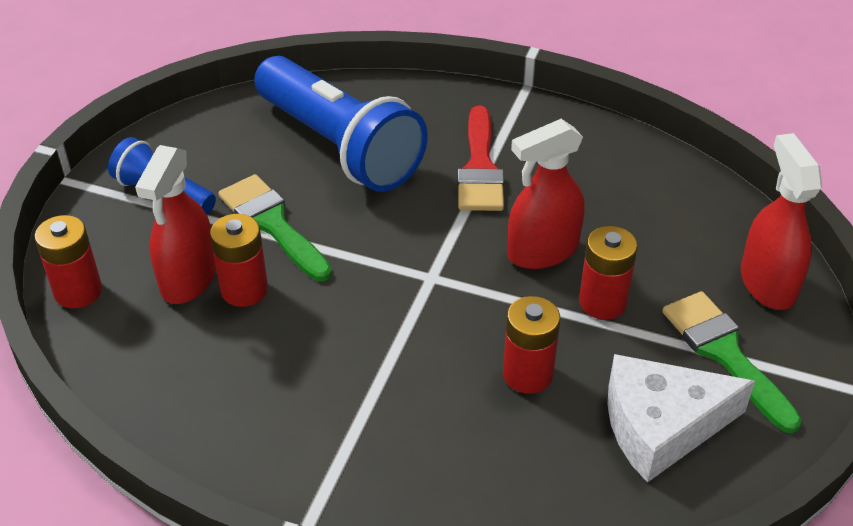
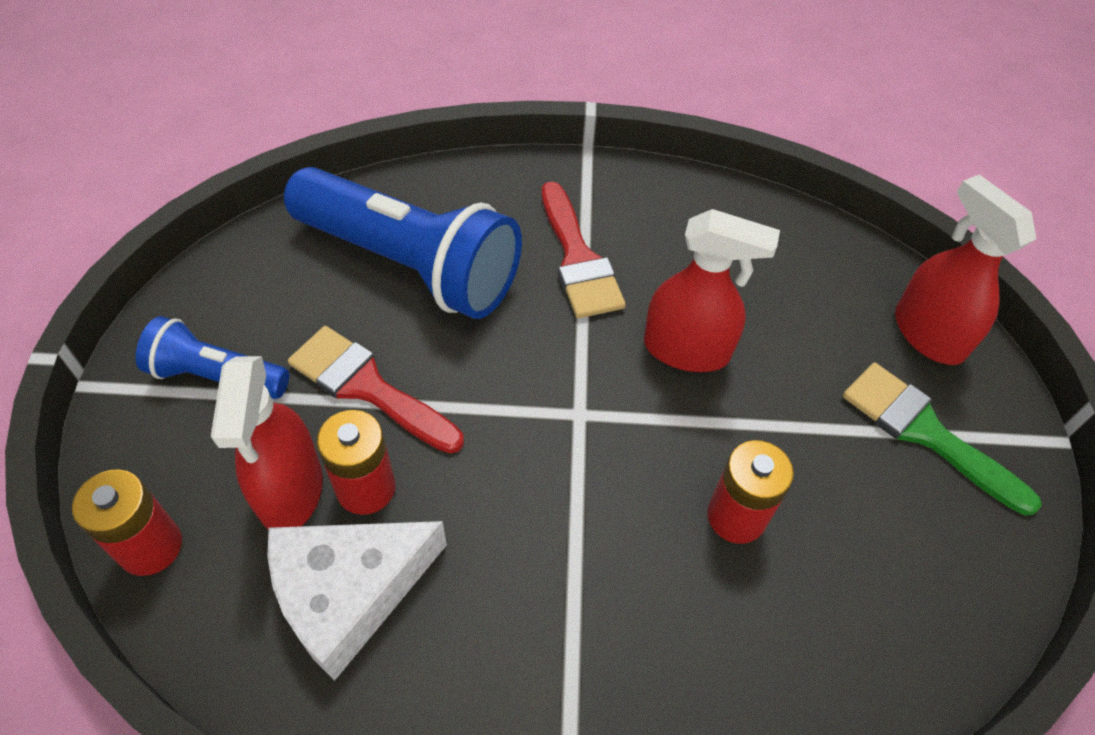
camera: 20 degrees left, 10 degrees up
green brush [218,174,332,282] -> red brush [288,326,464,453]
red spray bottle [508,119,585,269] -> red spray bottle turned 120 degrees counterclockwise [644,209,780,372]
red battery [579,226,638,320] -> none
white cheese [607,354,755,483] -> white cheese moved to [267,521,447,681]

